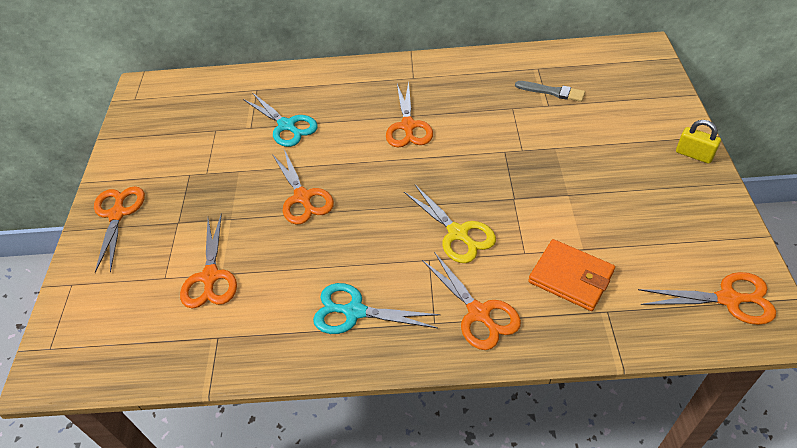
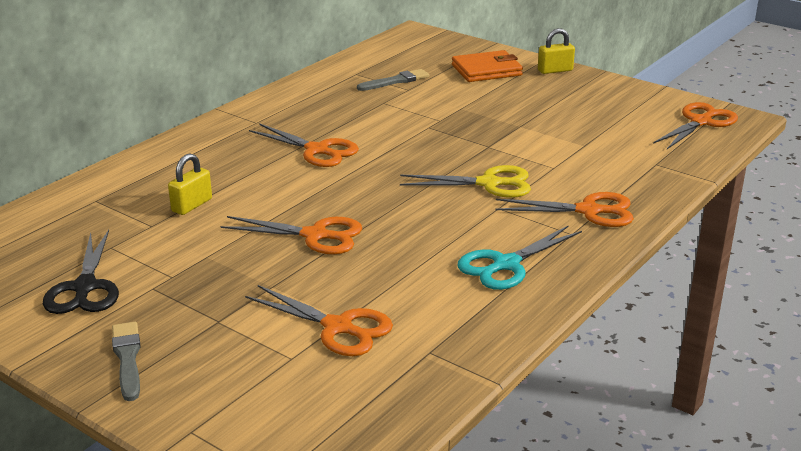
camera: 55 degrees left, 20 degrees down
orange scissors [94,186,145,273] -> grey brush [112,322,141,401]
turquoise scissors [243,93,318,147] -> yellow padlock [168,154,212,215]
orange wallet [528,239,615,311] -> orange wallet moved to [452,50,523,82]
none -> black scissors [43,230,119,314]

